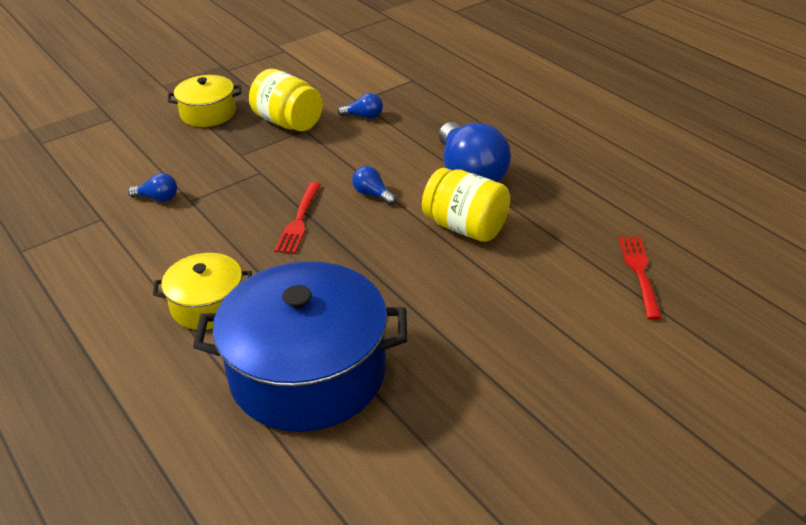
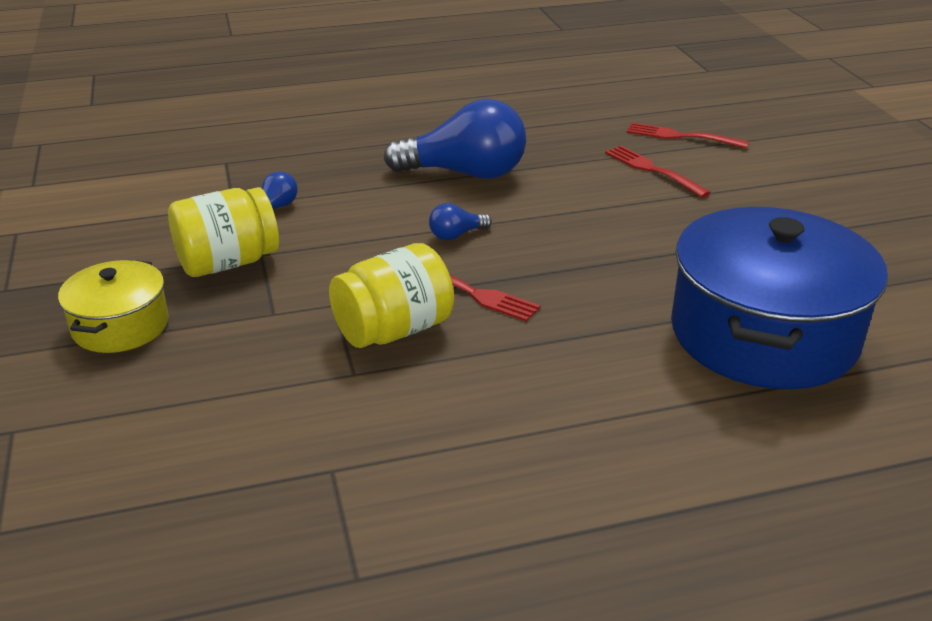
camera: 70 degrees left, 5 degrees down
blue light bulb [128,173,177,202] -> none
yellow pot [153,253,252,330] -> none
yellow jar [422,168,510,242] -> yellow jar moved to [329,243,454,348]
none -> red fork [605,145,711,198]

